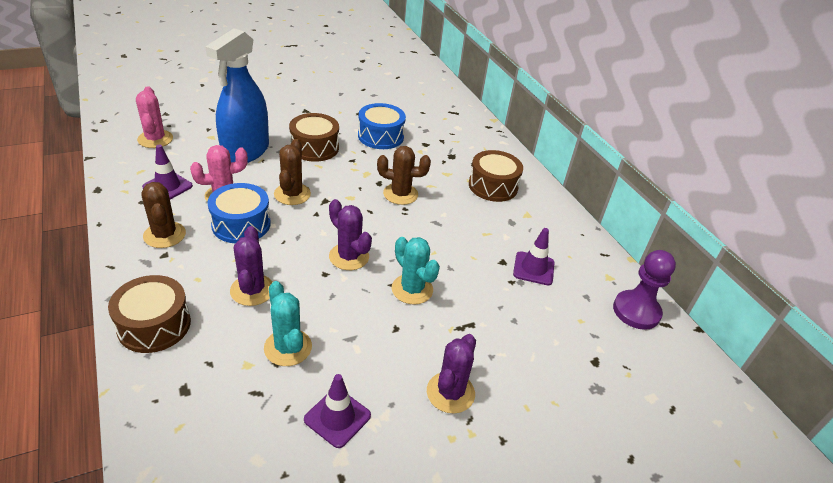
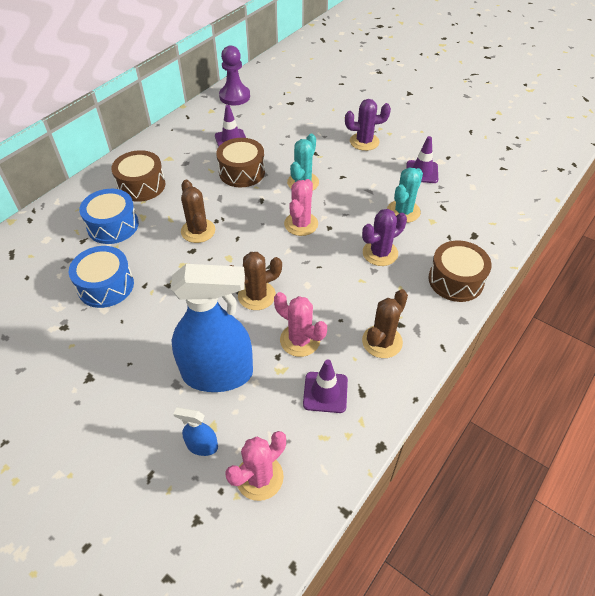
camera: 115 degrees left, 10 degrees up
blue drum [207,183,271,244] -> blue drum moved to [79,189,139,244]
brown drum [289,113,339,162] -> brown drum moved to [216,138,265,187]
purple cactus [329,199,372,270] -> pink cactus [284,179,318,236]
none -> blue spray bottle [174,407,218,456]

